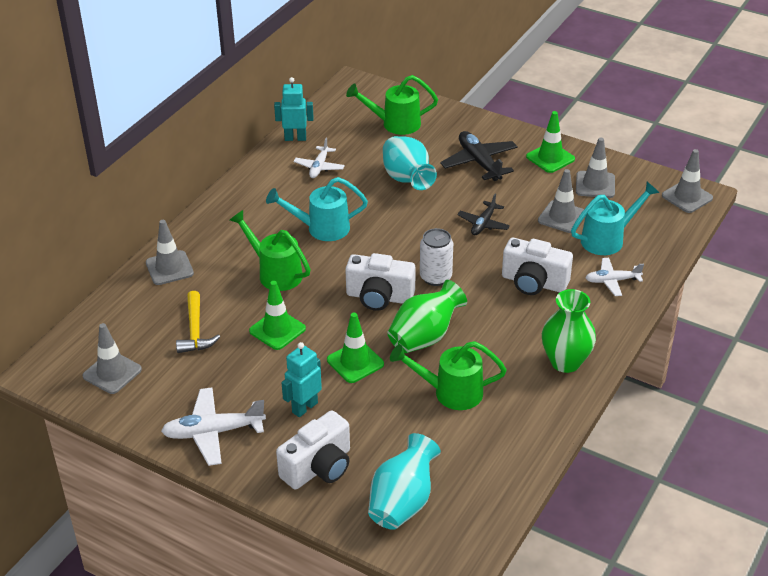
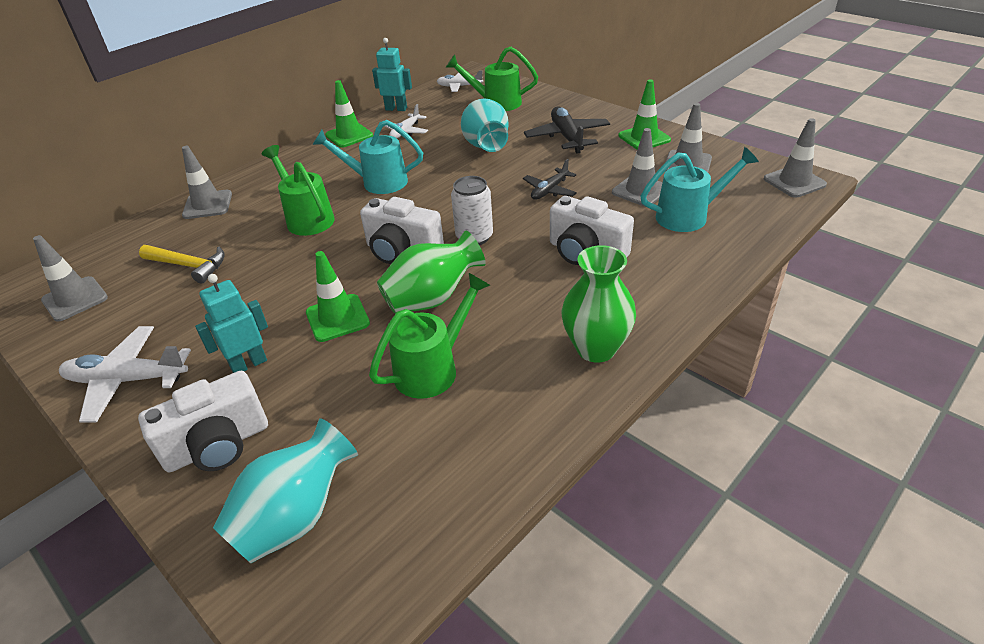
camera: 15 degrees right, 0 degrees up
yellow hammer [176,291,220,353] -> yellow hammer turned 75 degrees counterclockwise [139,245,225,284]
green traffic cone [249,281,306,350] -> green traffic cone moved to [325,80,373,148]
green watering can [390,341,507,410] -> green watering can turned 120 degrees clockwise [369,273,490,399]
white plane [586,258,644,296] -> white plane moved to [437,70,483,92]

